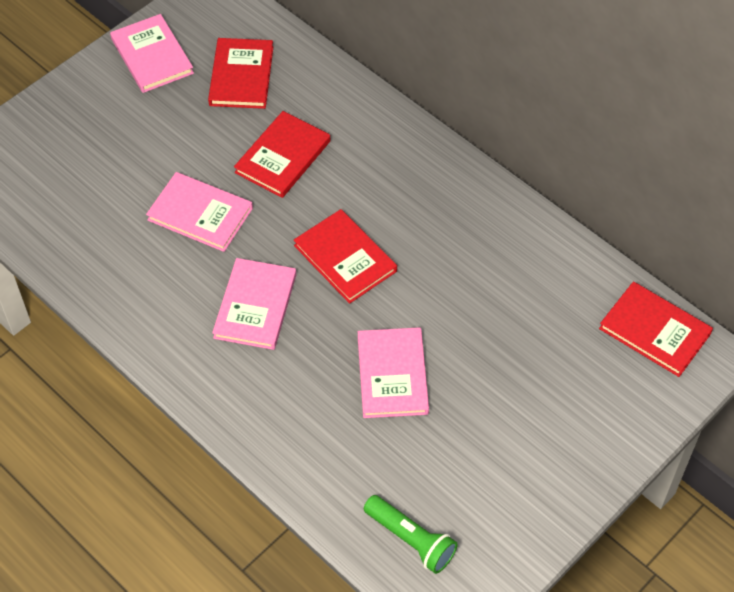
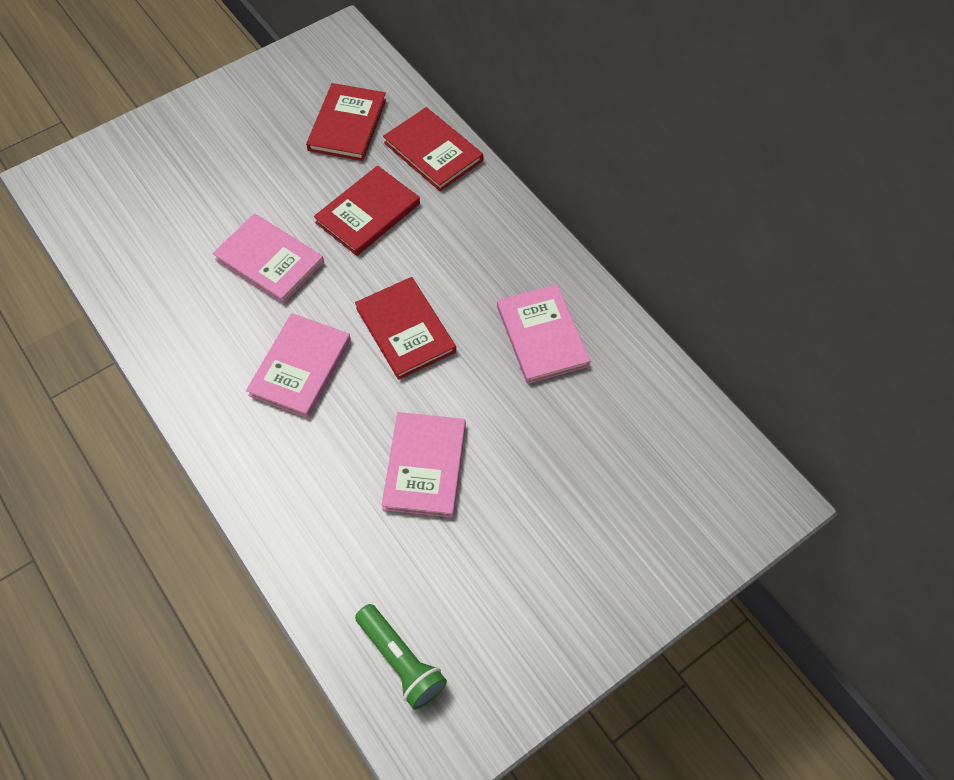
camera: 10 degrees right, 5 degrees up
pink book [110,14,194,93] -> pink book moved to [497,284,590,384]
red book [599,282,713,377] -> red book moved to [383,107,483,191]

